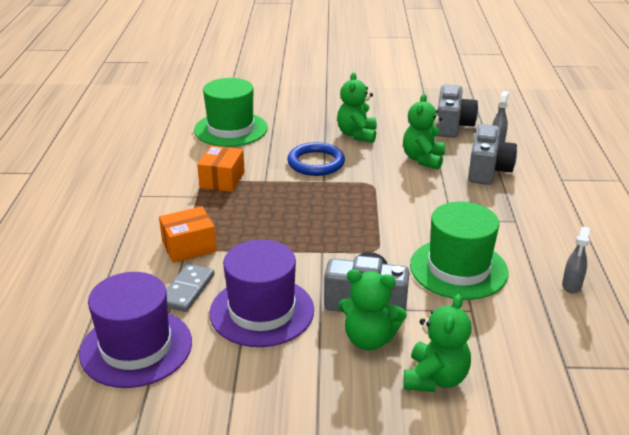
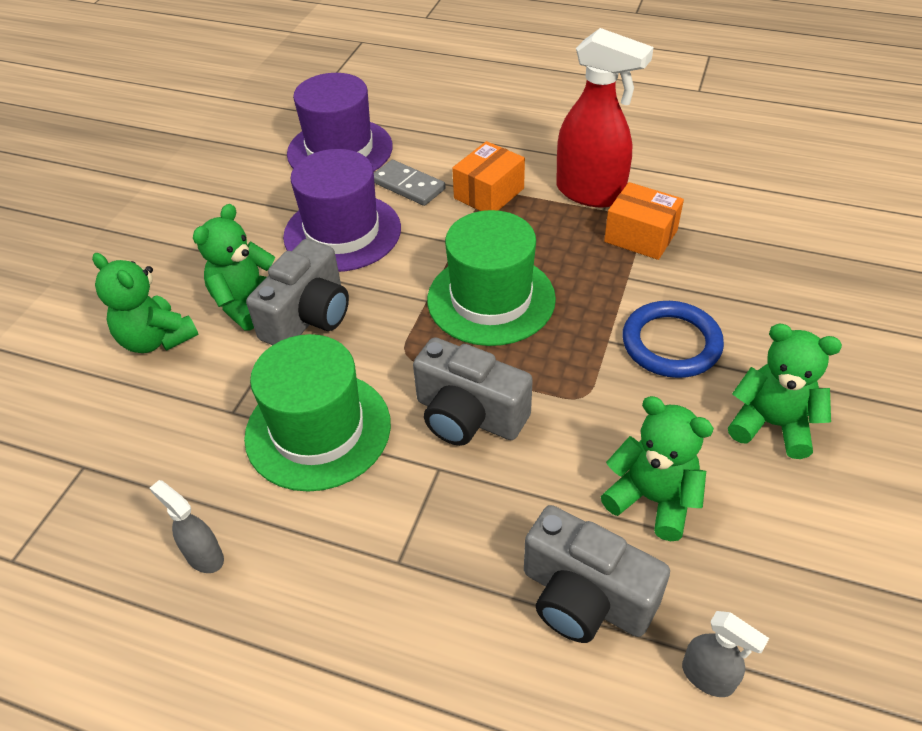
camera: 110 degrees right, 15 degrees up
orange box [159,206,217,263] -> orange box turned 45 degrees clockwise [452,141,525,211]
green hat [194,78,268,147] -> green hat moved to [427,210,556,346]
grey camera [436,84,478,138] -> grey camera moved to [413,337,533,446]
none -> red spray bottle [556,28,654,208]

